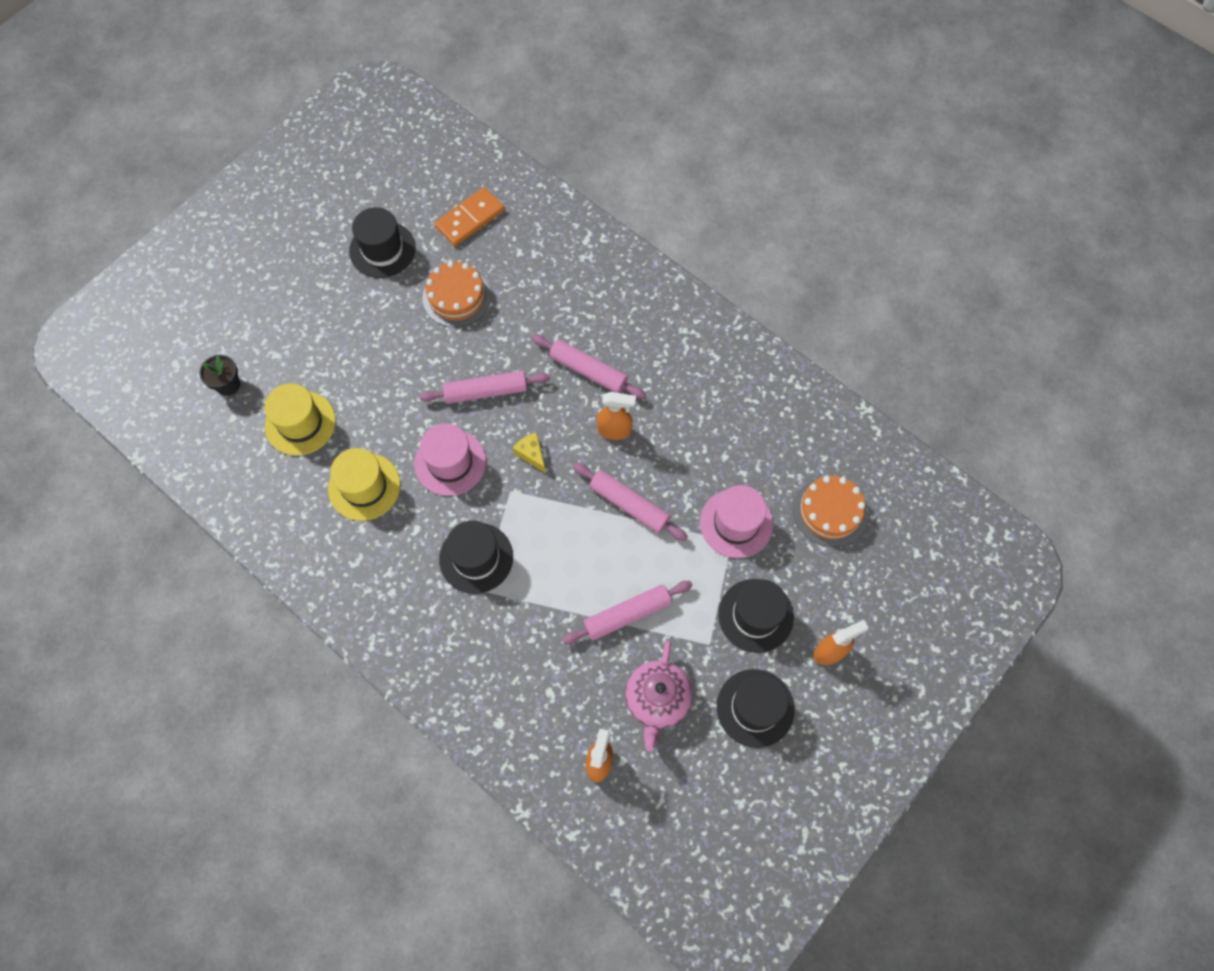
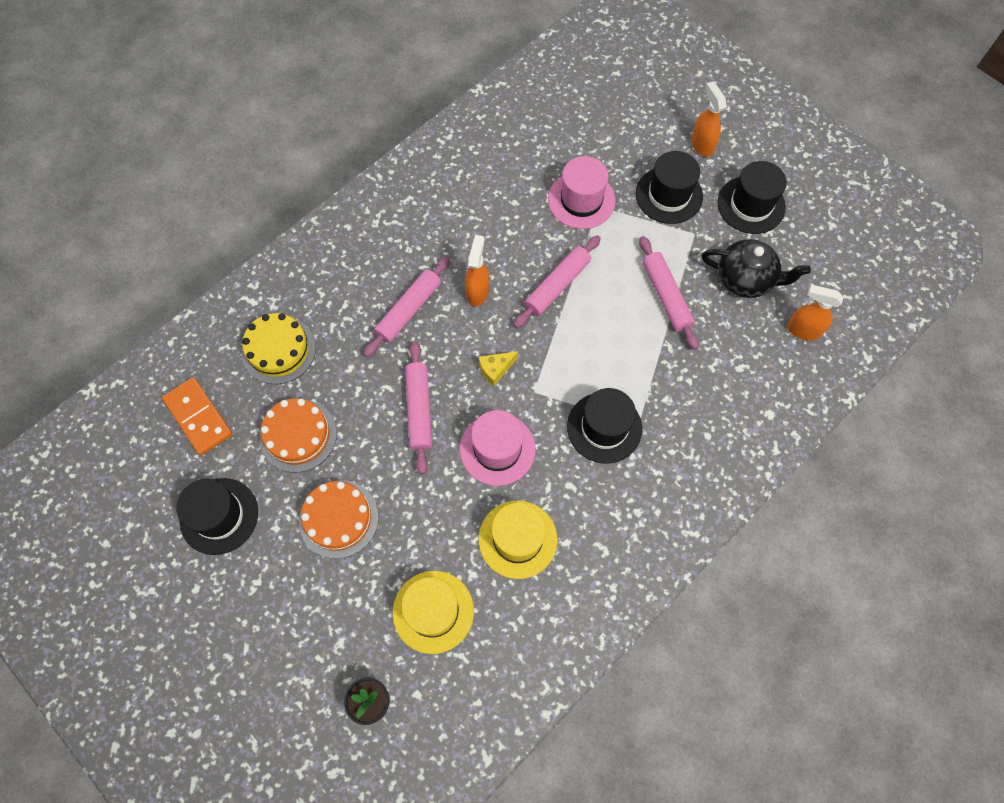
camera: 85 degrees left, 0 degrees up
pink teapot [625,641,693,751] -> black teapot [702,239,811,298]
orange cake [793,476,867,547] -> orange cake moved to [299,480,379,559]
none -> yellow cake [242,313,316,384]

